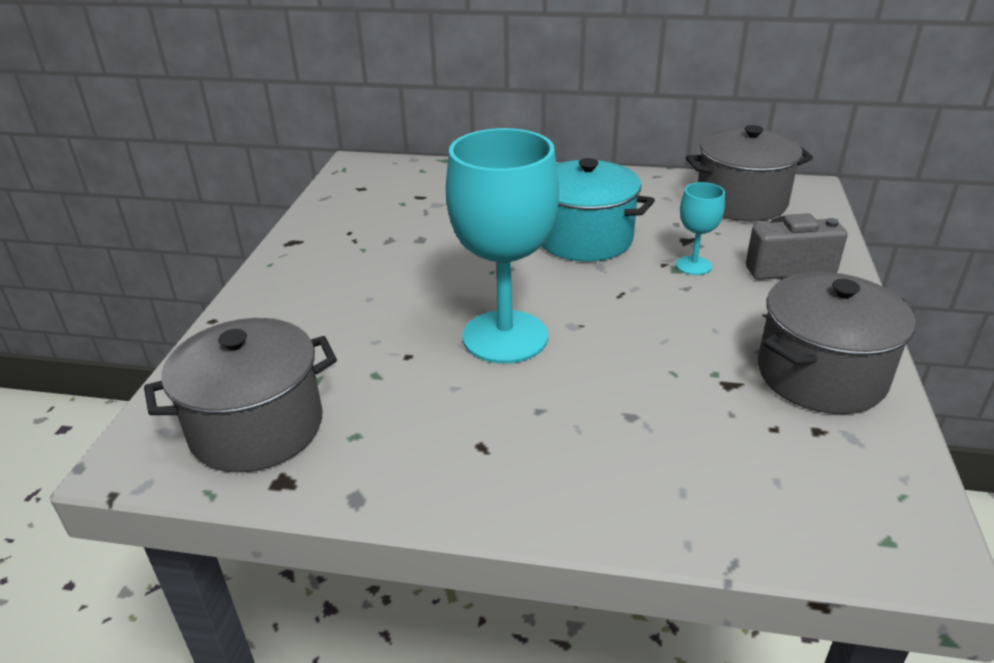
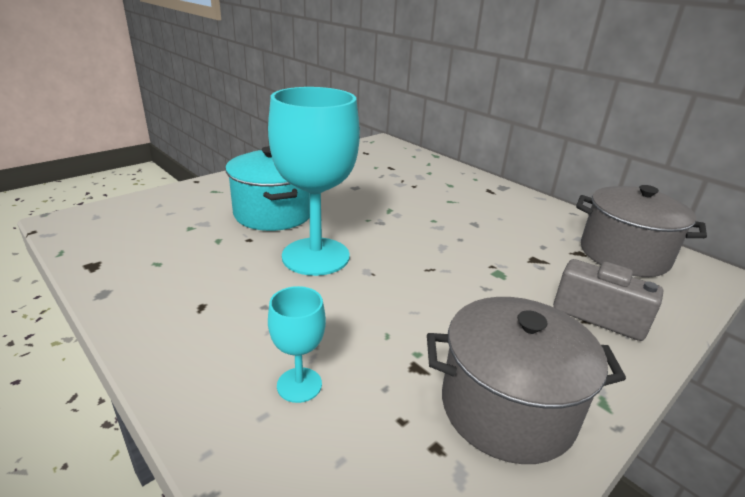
camera: 35 degrees right, 5 degrees down
grey pot [144,318,337,473] -> none
turquoise pot [542,158,655,262] -> turquoise pot moved to [225,146,310,231]
turquoise goblet [676,182,725,275] -> turquoise goblet moved to [268,286,326,403]

